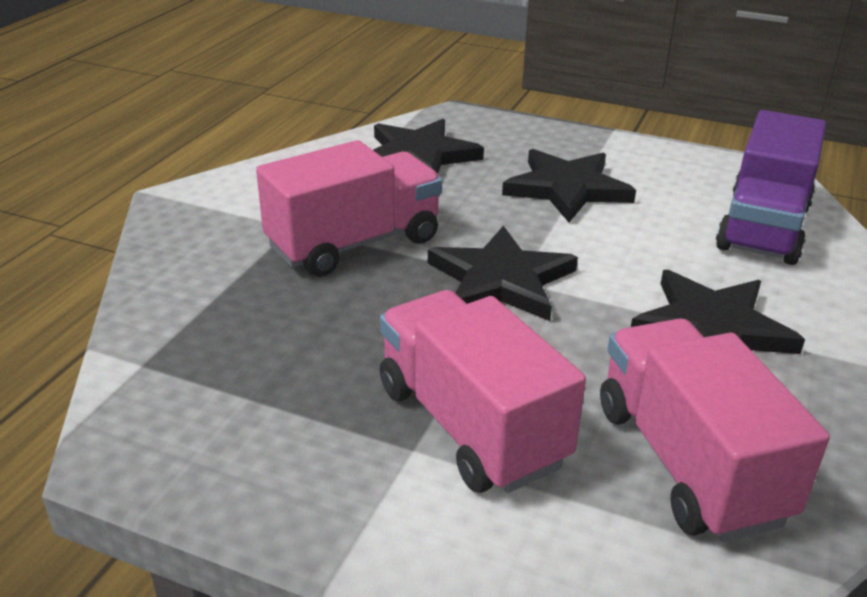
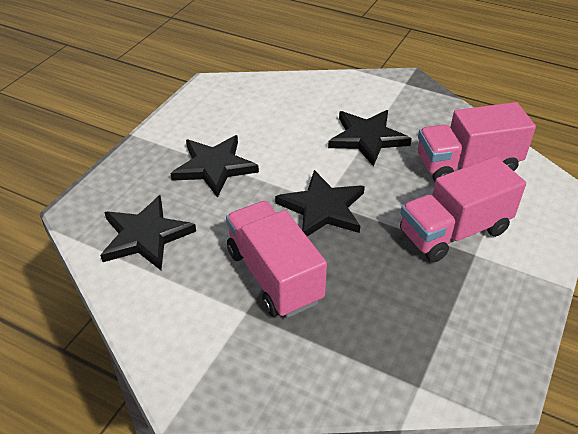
camera: 85 degrees left, 10 degrees up
purple truck [716,110,826,265] -> none

